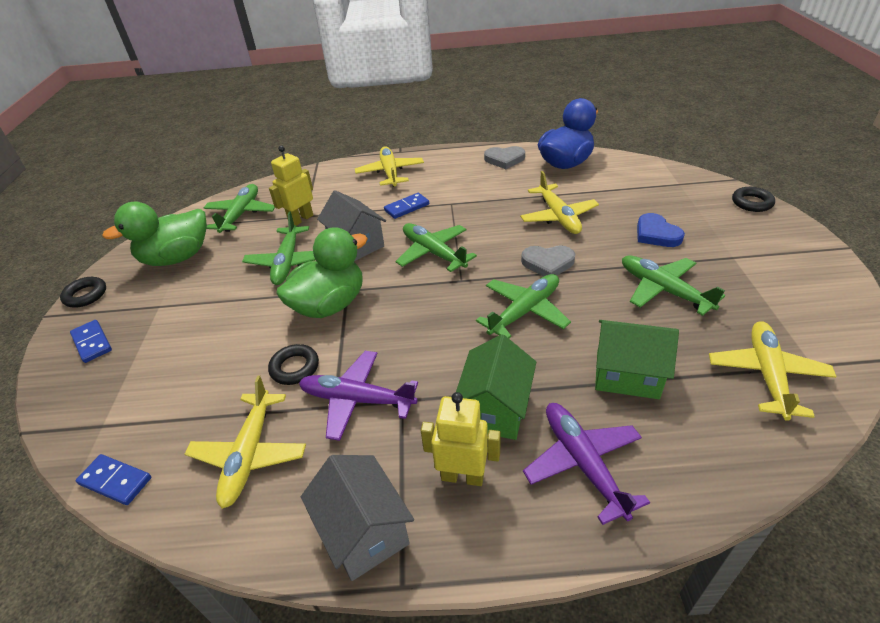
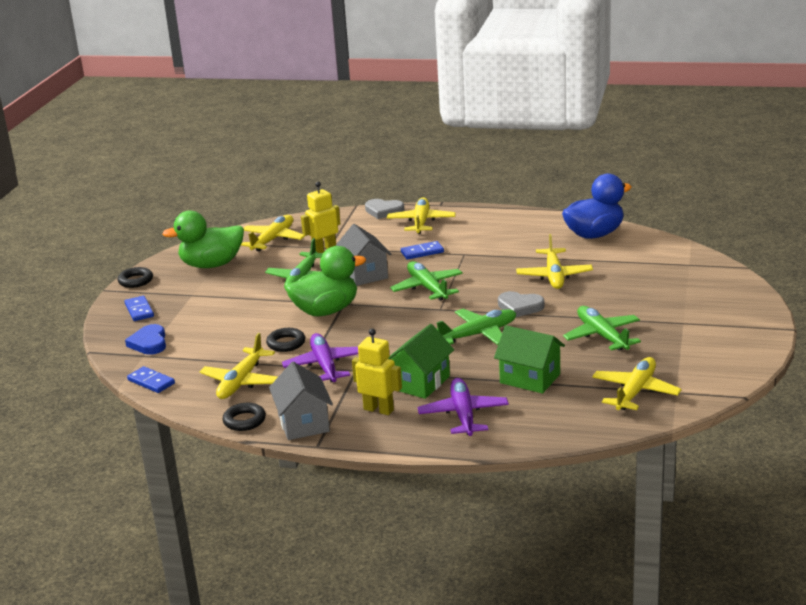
camera: 15 degrees right, 15 degrees down
green plane [203,184,275,233] -> yellow plane [241,215,305,252]
purple plane [299,351,418,441] -> purple plane turned 45 degrees clockwise [282,333,358,382]
grey heart [484,146,525,169] -> grey heart moved to [365,199,404,219]
blue heart [637,213,685,247] -> blue heart moved to [125,324,166,355]
black ring [732,187,775,212] -> black ring moved to [222,403,266,431]

